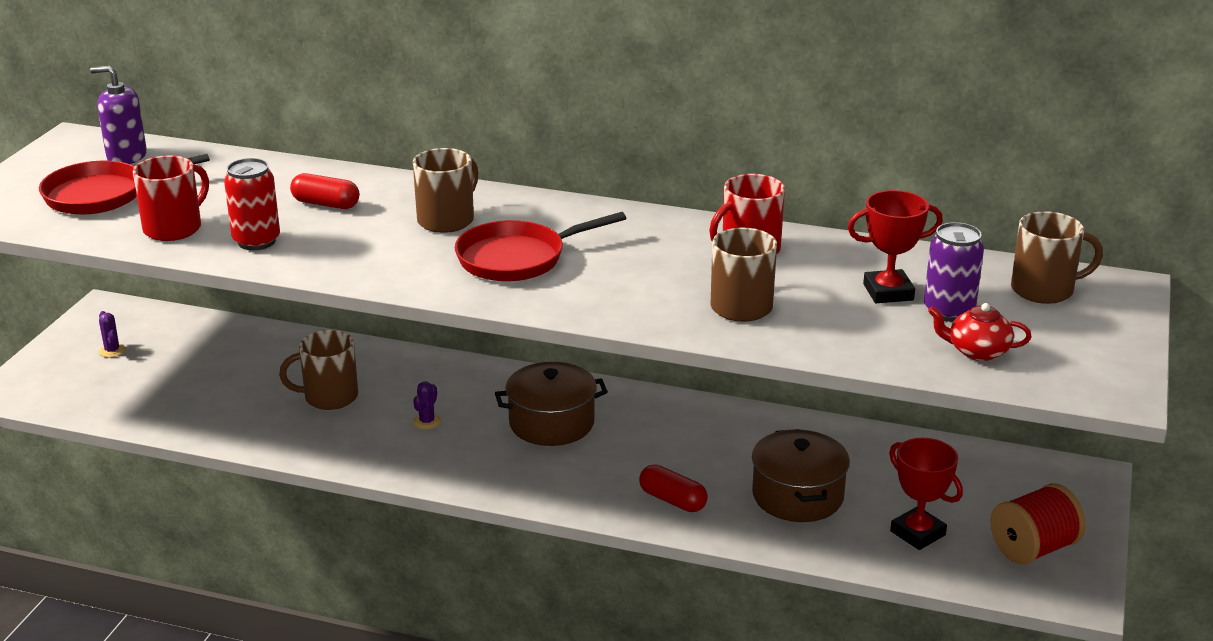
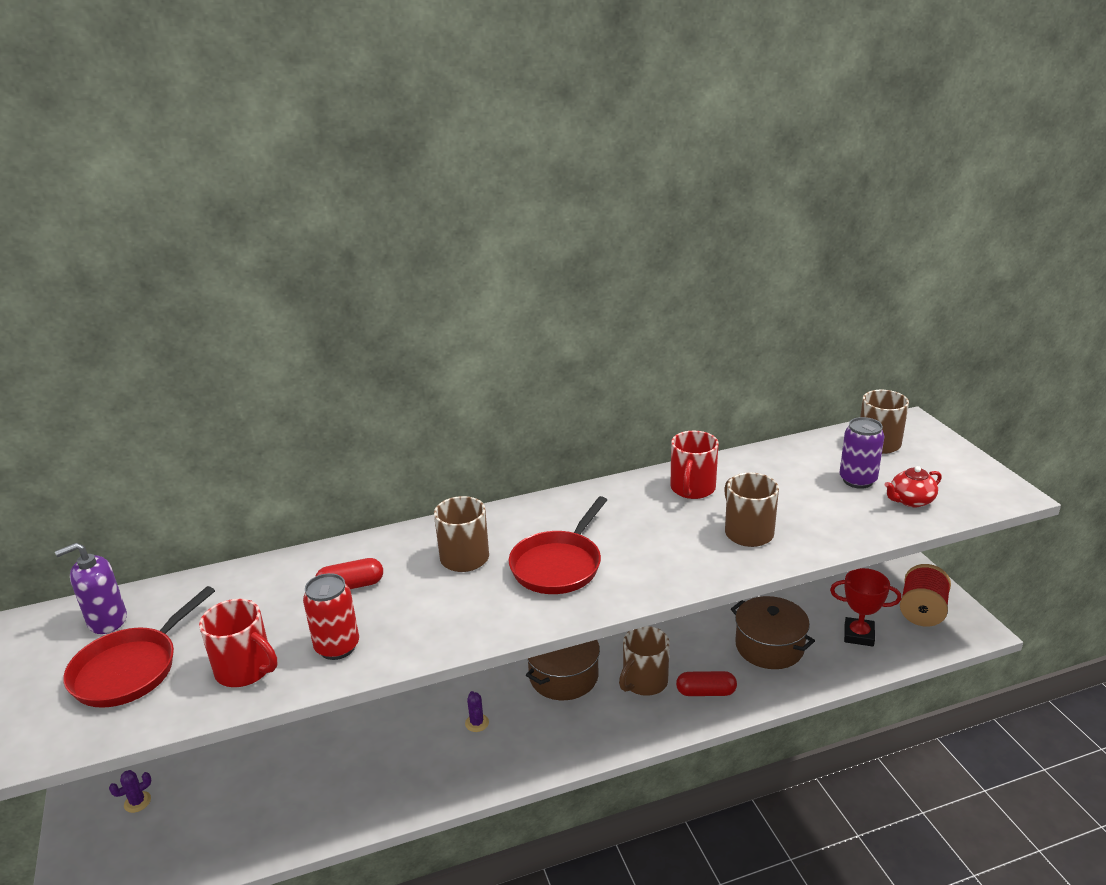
camera: 35 degrees left, 0 degrees up
purple cactus [99,311,126,358] -> purple cactus turned 60 degrees counterclockwise [109,770,151,813]
red mug [133,155,209,241] -> red mug turned 120 degrees clockwise [199,599,277,687]
brown mug [279,330,358,410] -> brown mug moved to [619,626,670,696]
red trophy [848,190,943,303] -> none

